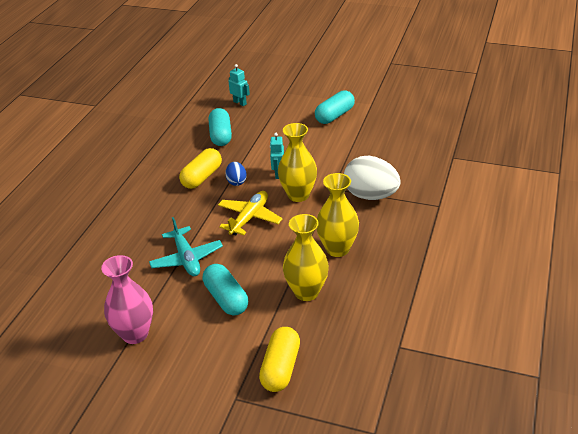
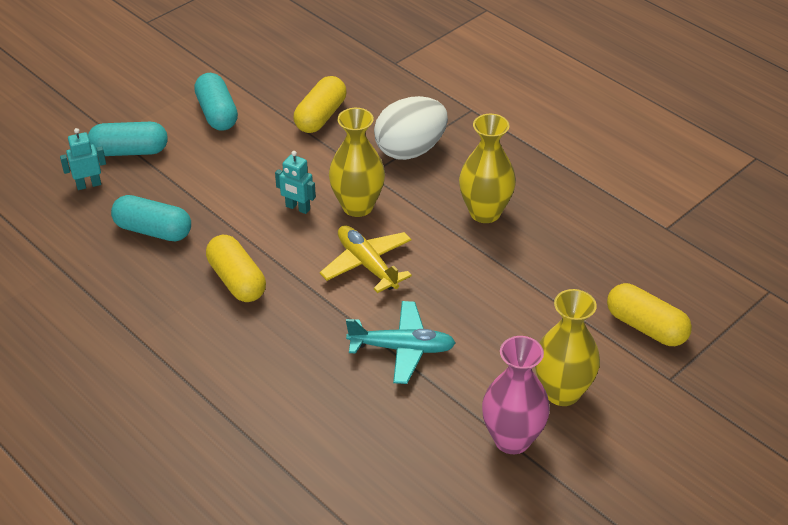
camera: 65 degrees left, 5 degrees up
turquoise capsule [203,264,248,316] -> turquoise capsule moved to [88,122,168,156]
blue egg [225,162,247,186] -> none
yellow vase [283,214,329,301] -> yellow vase moved to [535,289,600,406]
none -> yellow capsule [293,76,346,133]

